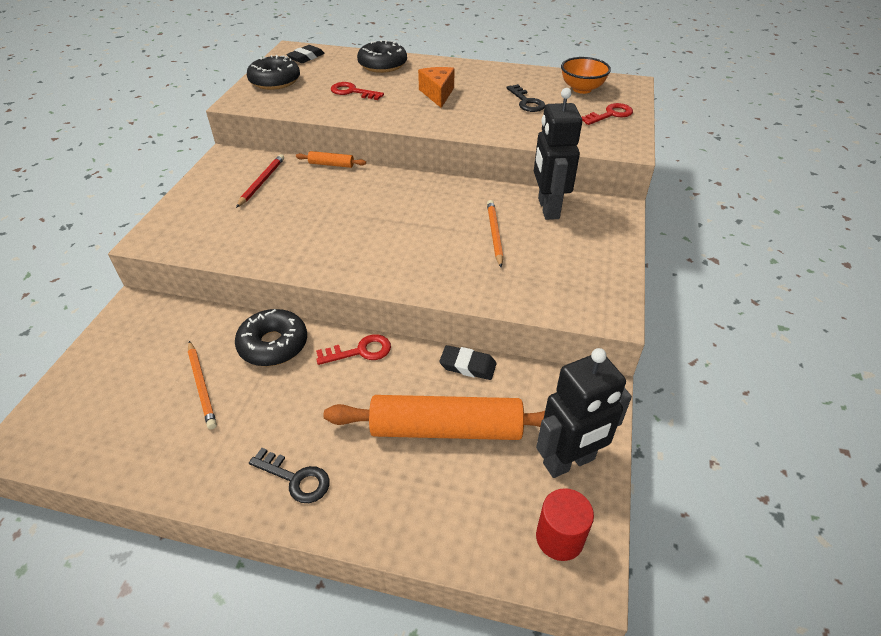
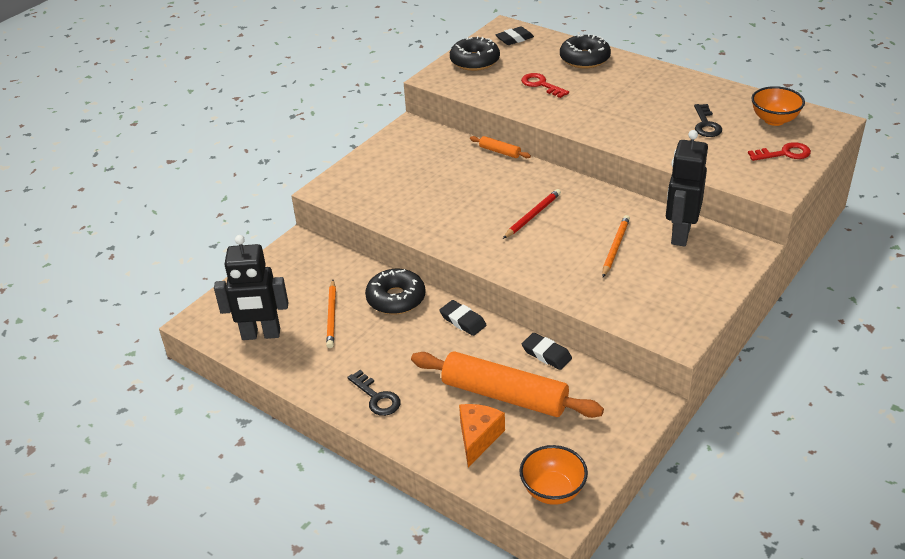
camera: 25 degrees right, 5 degrees down
red pencil [236,154,284,208] -> red pencil moved to [503,189,561,239]
red key [316,334,391,365] -> black eraser [439,300,486,336]
orange cheese [418,67,455,108] -> orange cheese moved to [459,404,505,467]
black robot [536,348,632,478] -> black robot moved to [214,235,289,340]
red cylinder [536,488,594,561] -> orange bowl [520,445,588,505]

